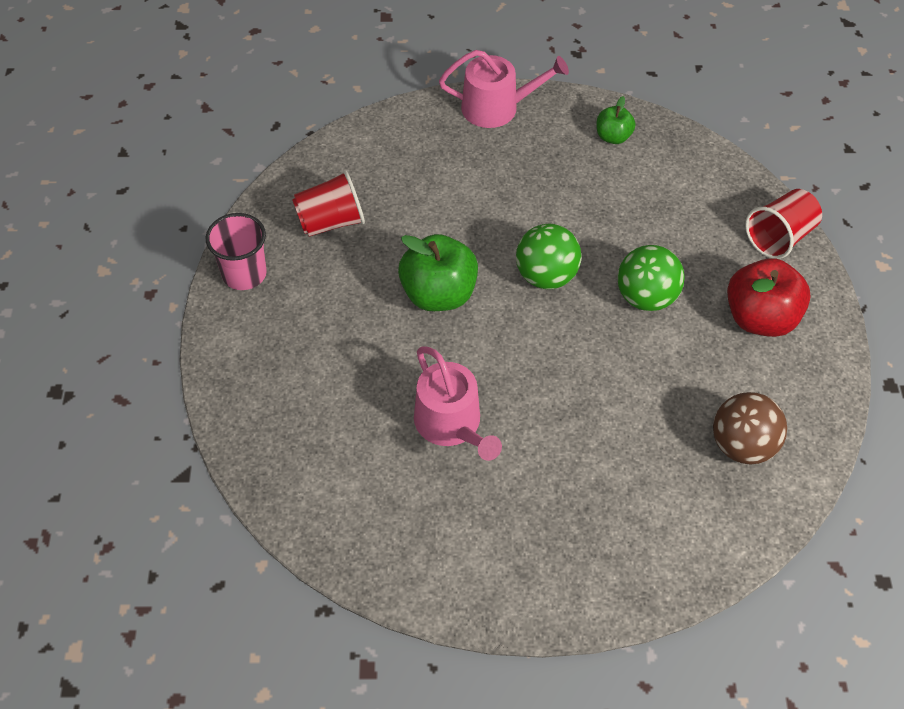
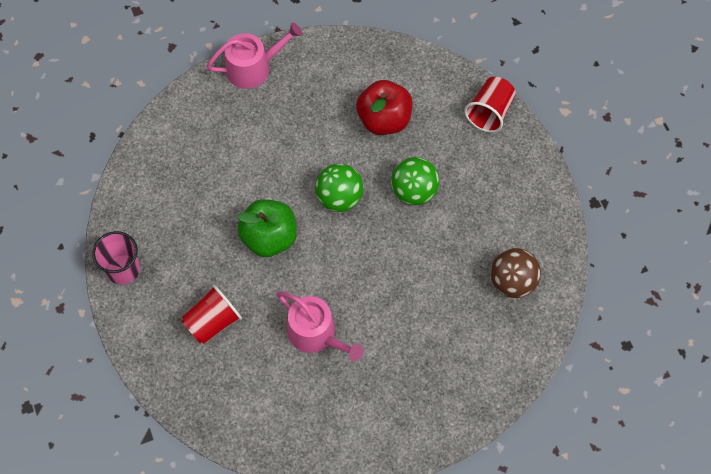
camera: 20 degrees left, 10 degrees up
red cup [292,170,365,236] -> red cup moved to [182,284,242,344]
green apple [597,96,636,144] -> none
red apple [727,258,811,337] -> red apple moved to [356,80,413,135]

